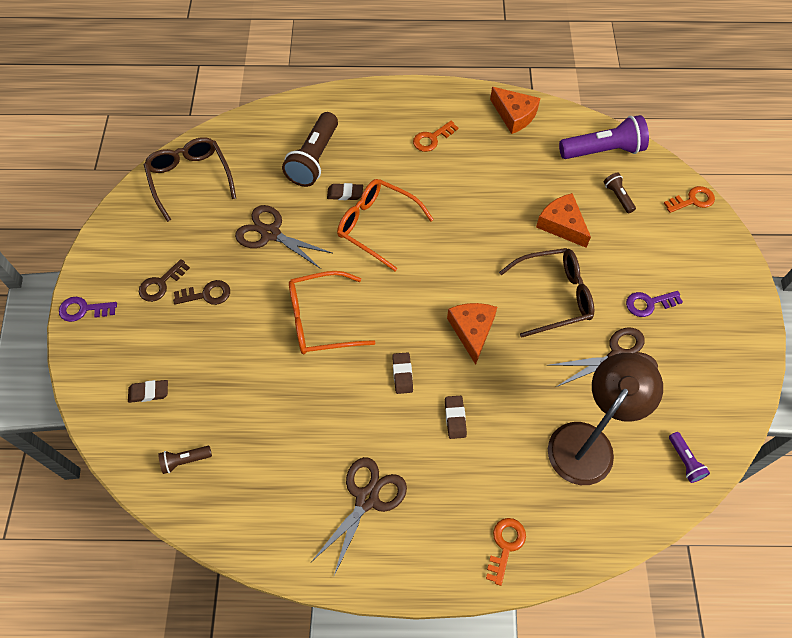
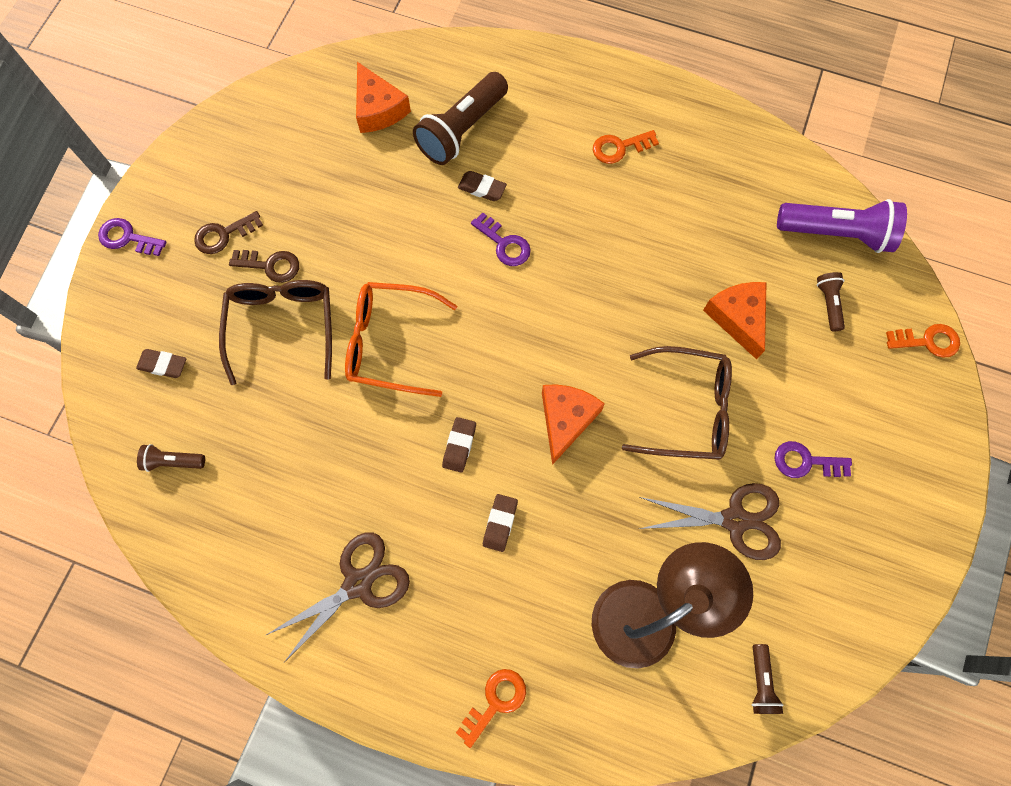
camera: 20 degrees right, 10 degrees up
brown glasses [144,137,236,222] -> brown glasses moved to [219,280,332,385]
brown scissors [235,205,332,269] -> none
orange glasses [337,179,434,271] -> purple key [471,212,531,266]
orange cheese [490,87,540,134] -> orange cheese moved to [356,62,411,133]
purple flashlight [669,432,710,483] -> brown flashlight [752,644,783,714]

